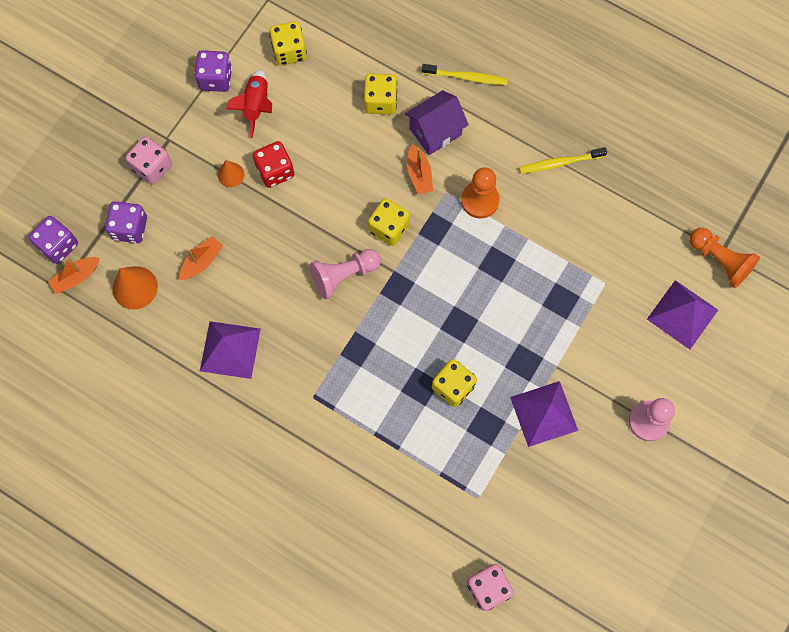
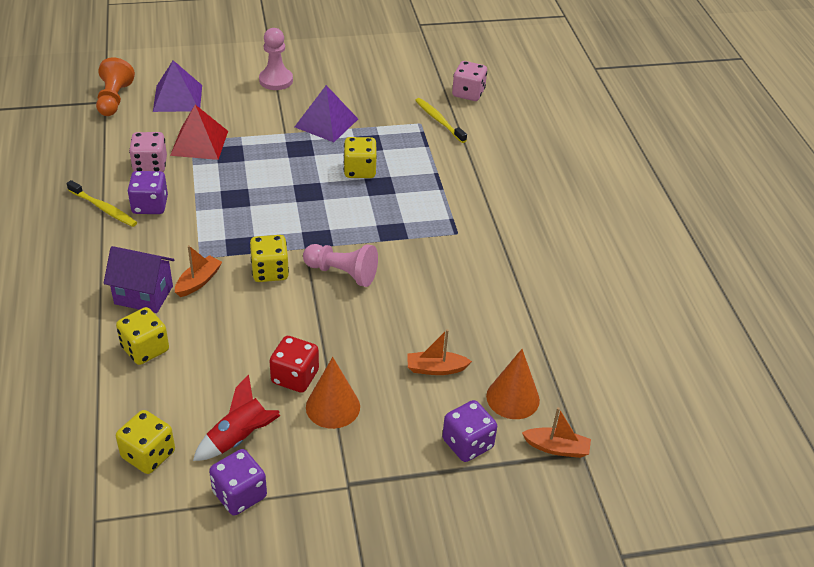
camera: 135 degrees left, 30 degrees down
purple dice [29,216,78,264] -> purple dice moved to [127,171,168,214]
pink dice [126,136,172,185] -> pink dice moved to [129,132,167,172]
purple pyramid [200,321,261,379] -> none
orange cone [218,160,244,187] -> orange cone [306,357,360,429], size x1.64
yellow toothbrush [422,64,508,85] -> yellow toothbrush moved to [415,98,467,143]
orange pawn [461,167,500,218] -> none
none -> red pyramid [170,105,228,160]

